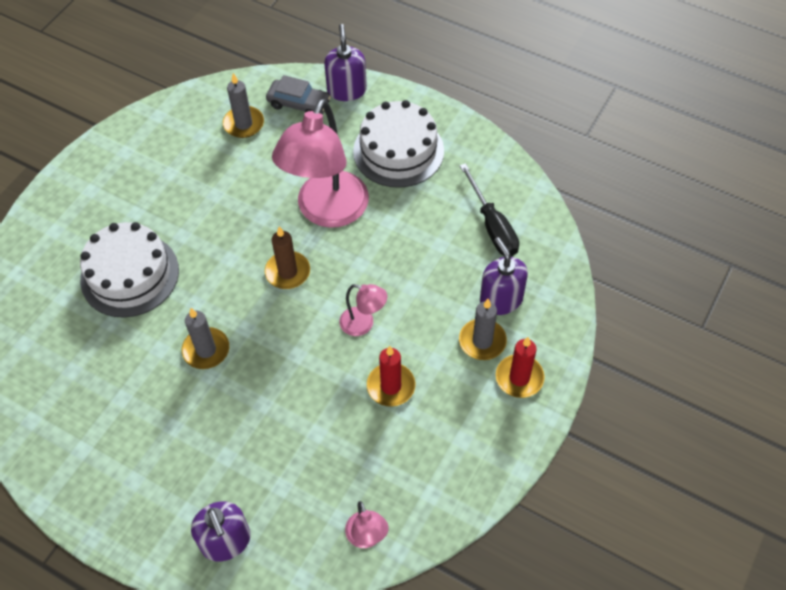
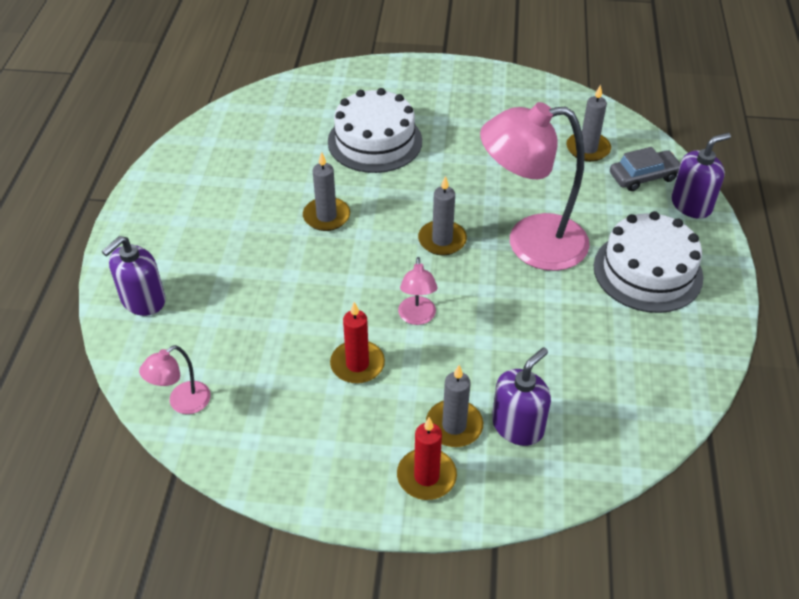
camera: 65 degrees right, 10 degrees down
brown candle [265,226,310,289] -> grey candle [418,176,467,255]
grey car [266,75,331,114] -> grey car turned 105 degrees counterclockwise [610,147,681,191]
black screwdriver [460,163,519,257] -> none

